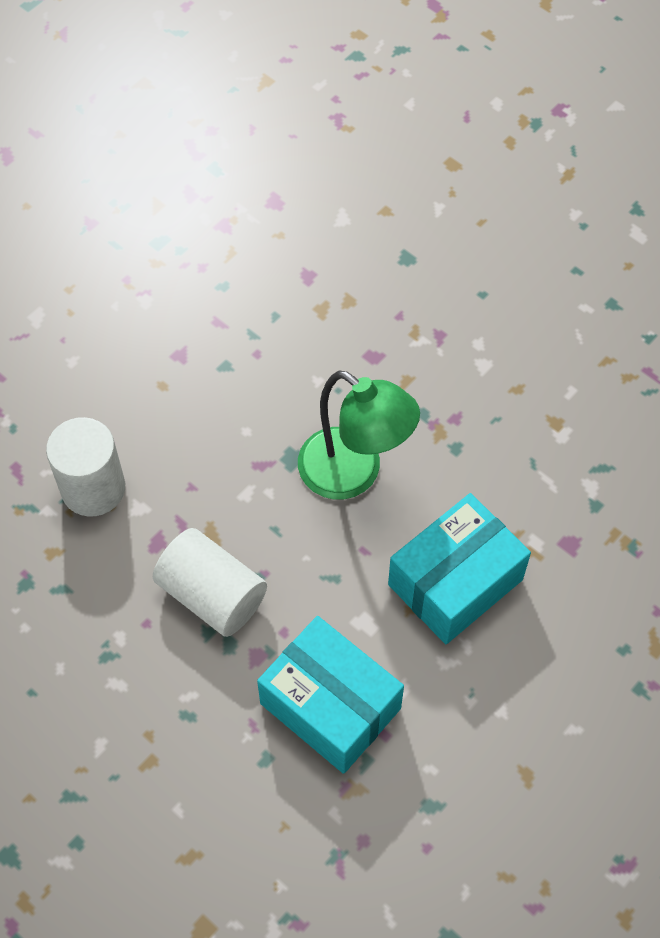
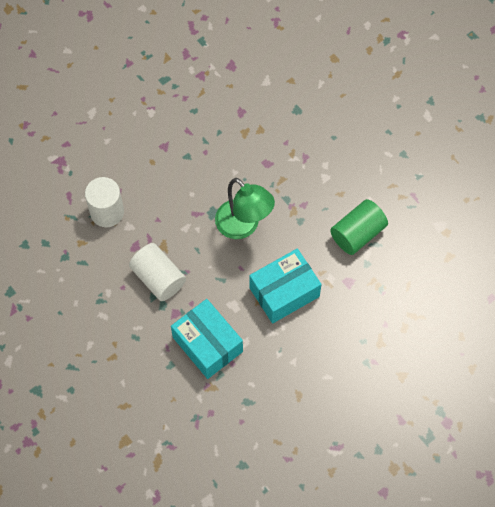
camera: 10 degrees right, 5 degrees up
none -> green cylinder [330,199,388,255]

